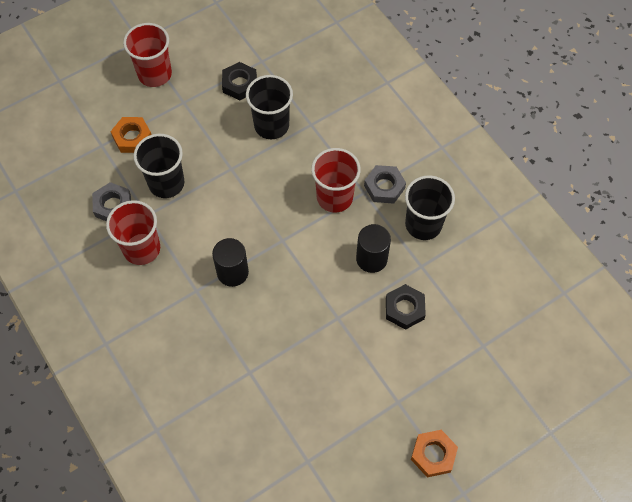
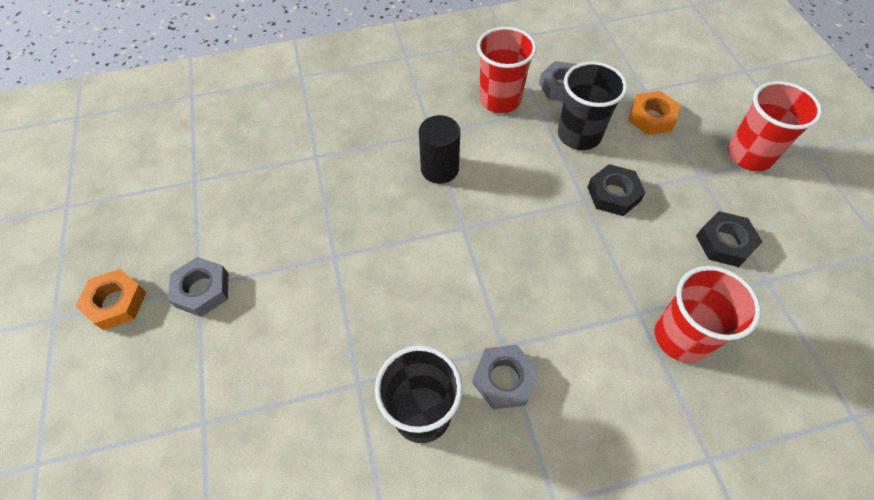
camera: 110 degrees right, 5 degrees down
black cup [246,75,293,139] -> none
red cup [311,148,361,213] -> red cup moved to [655,266,761,363]
black cylinder [356,224,391,273] -> none
black nut [386,284,426,330] -> black nut moved to [587,164,646,216]
none -> grey nut [168,257,229,317]

